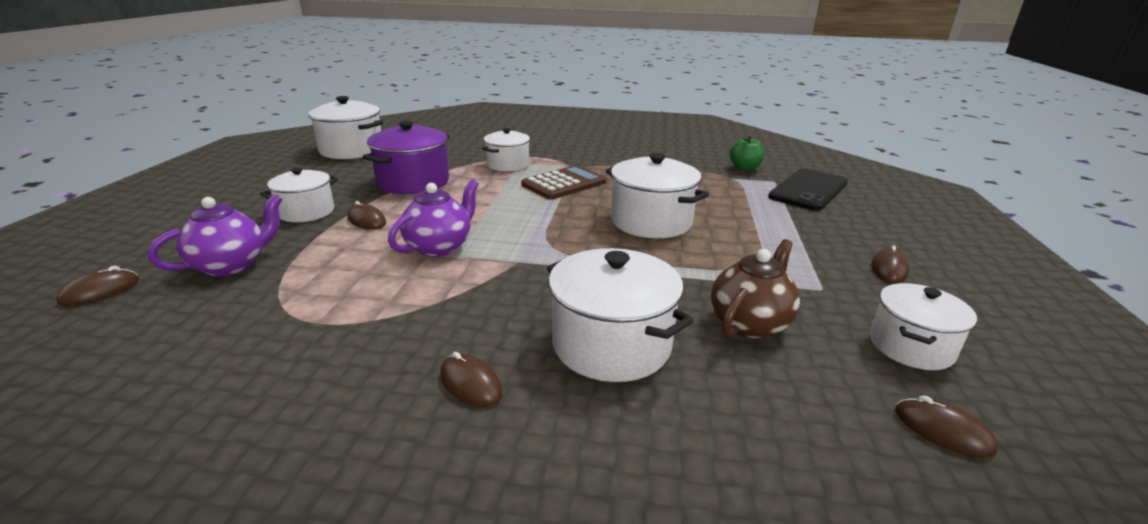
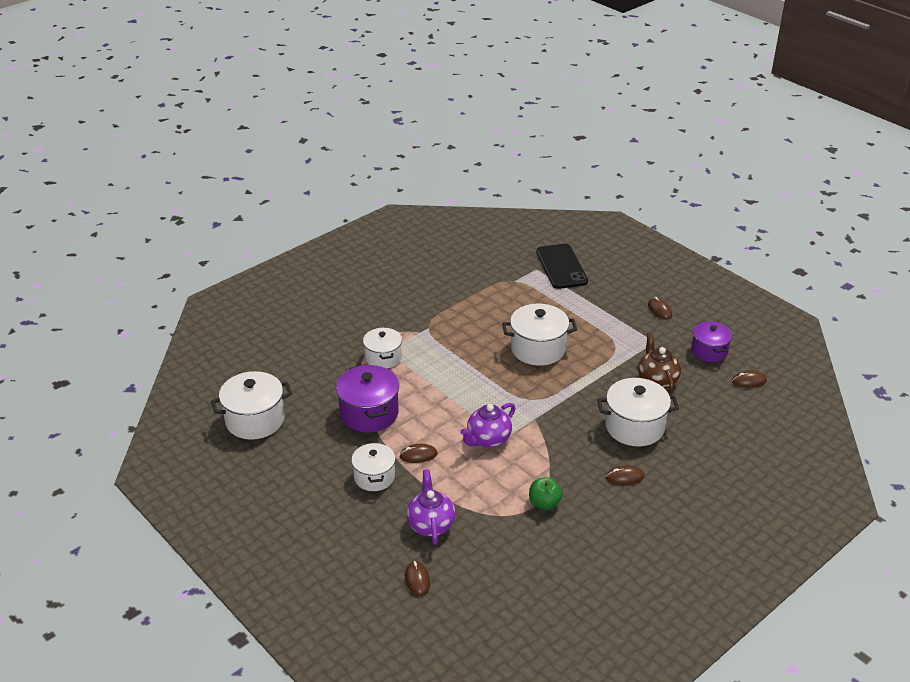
camera: 50 degrees left, 10 degrees up
purple teapot [388,179,479,257] -> purple teapot turned 120 degrees counterclockwise [460,403,516,448]
brown calculator [521,165,606,200] -> none
green apple [730,135,765,171] -> green apple moved to [529,477,563,510]
white pot [870,283,977,370] -> purple pot [691,321,732,362]

